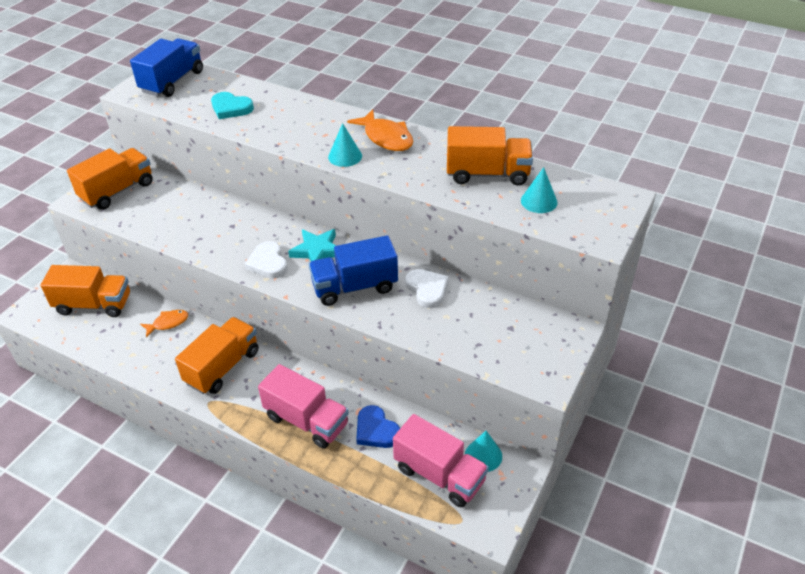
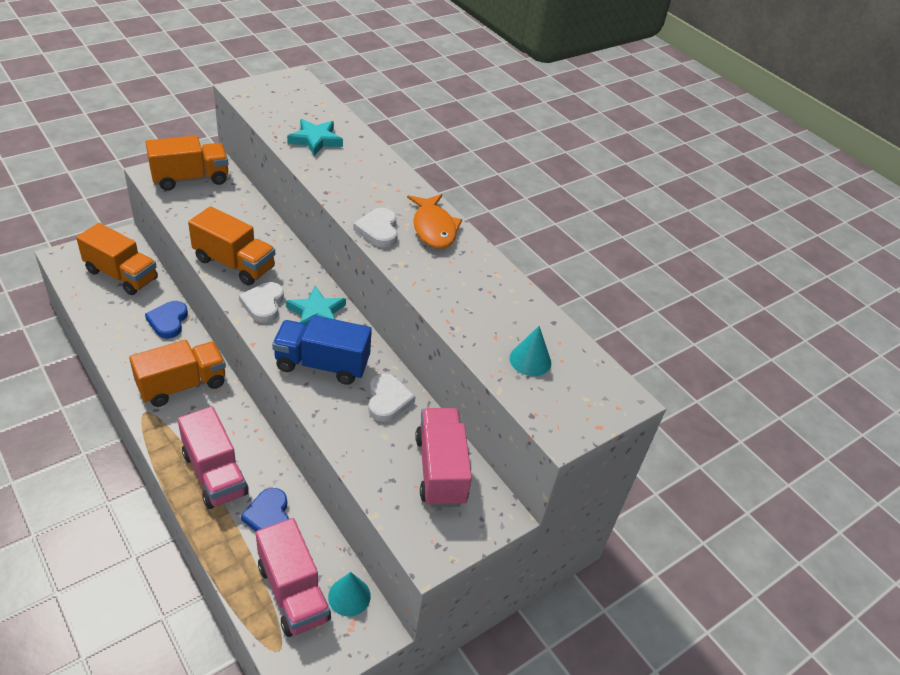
camera: 20 degrees right, 0 degrees up
blue truck [130,38,203,97] -> none
orange fish [140,310,188,337] -> blue heart [145,301,188,339]
turquoise heart [211,92,254,119] -> turquoise star [287,119,343,156]
turquoise cone [328,123,362,167] -> white heart [353,208,398,248]
orange truck [447,126,533,186] -> orange truck moved to [188,206,275,286]
none -> pink truck [415,408,472,507]

